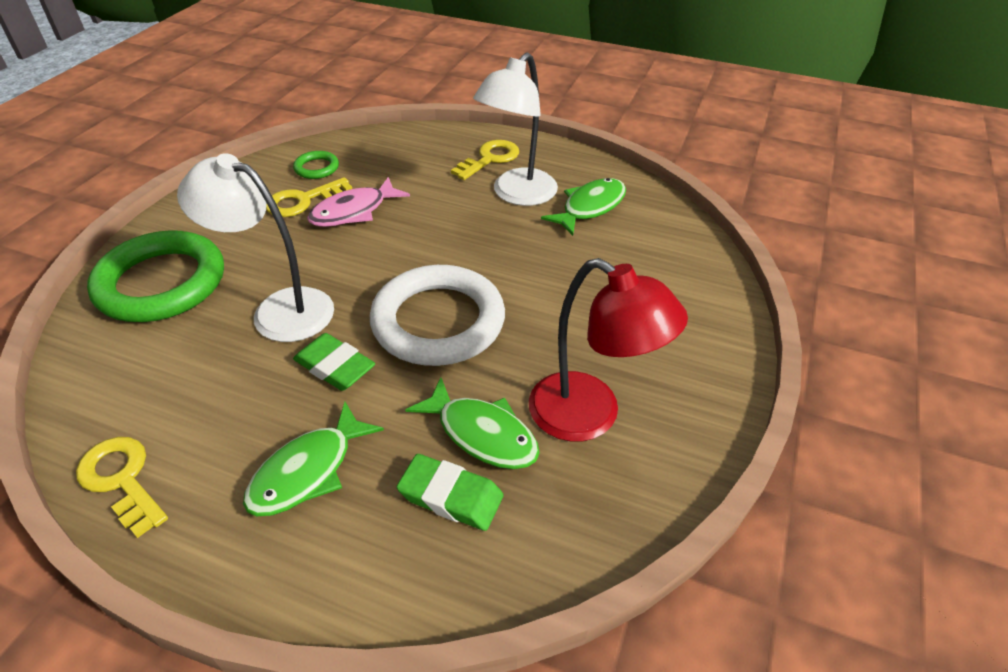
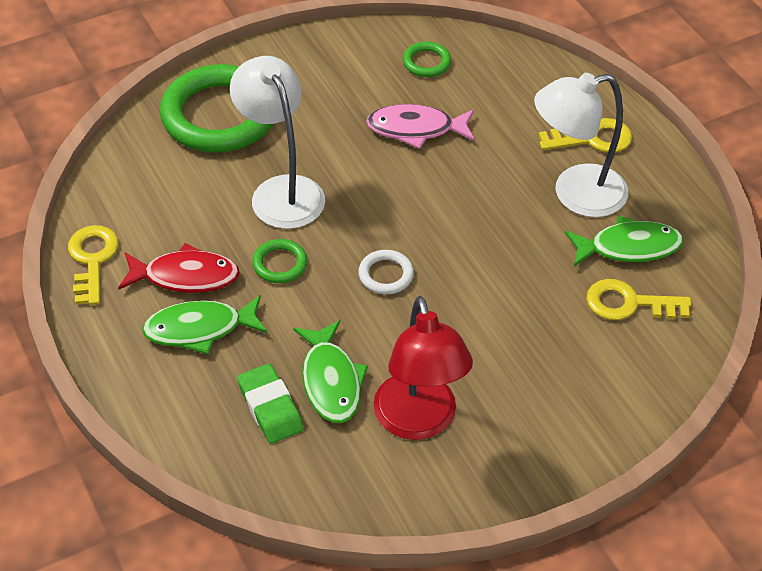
camera: 40 degrees right, 5 degrees up
yellow key [266,177,352,217] -> yellow key moved to [586,279,691,320]
green eraser [293,333,375,391] -> green ring [252,239,307,283]
white ring [370,265,505,366] -> white ring [358,250,414,294], size x0.43
none -> red fish [118,243,240,293]

